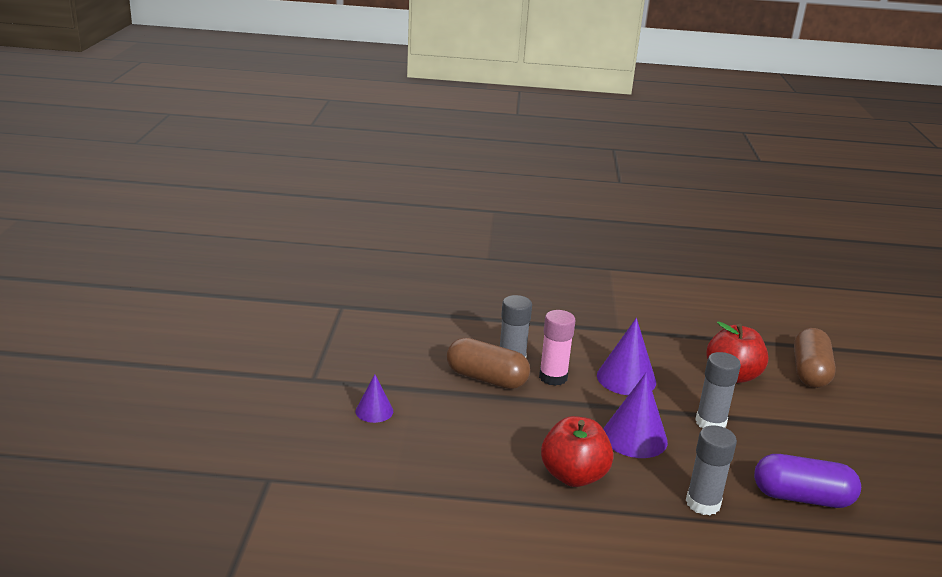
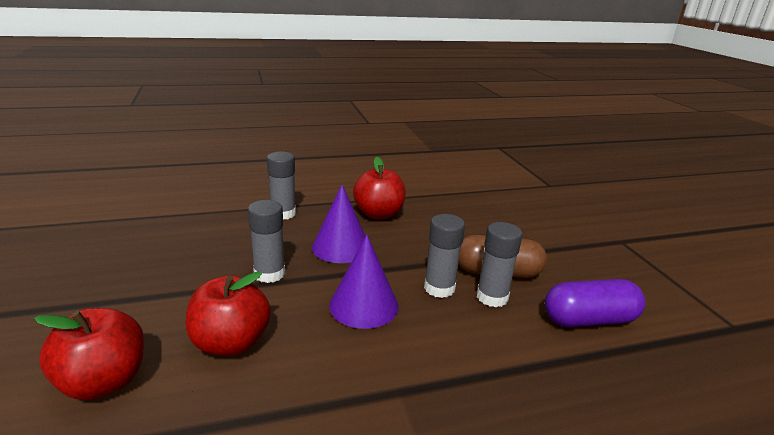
camera: 160 degrees right, 0 degrees up
purple cone [355,374,393,423] -> none
pink glue stick [539,310,576,386] -> grey glue stick [424,214,465,298]
purple capsule [754,454,861,508] -> purple capsule moved to [545,279,645,327]
brown capsule [794,328,836,388] -> red apple [34,308,144,400]

